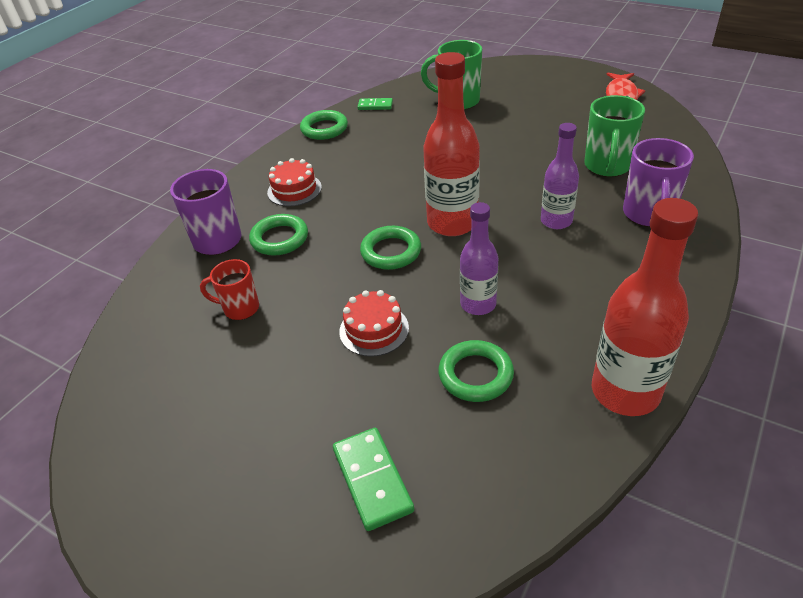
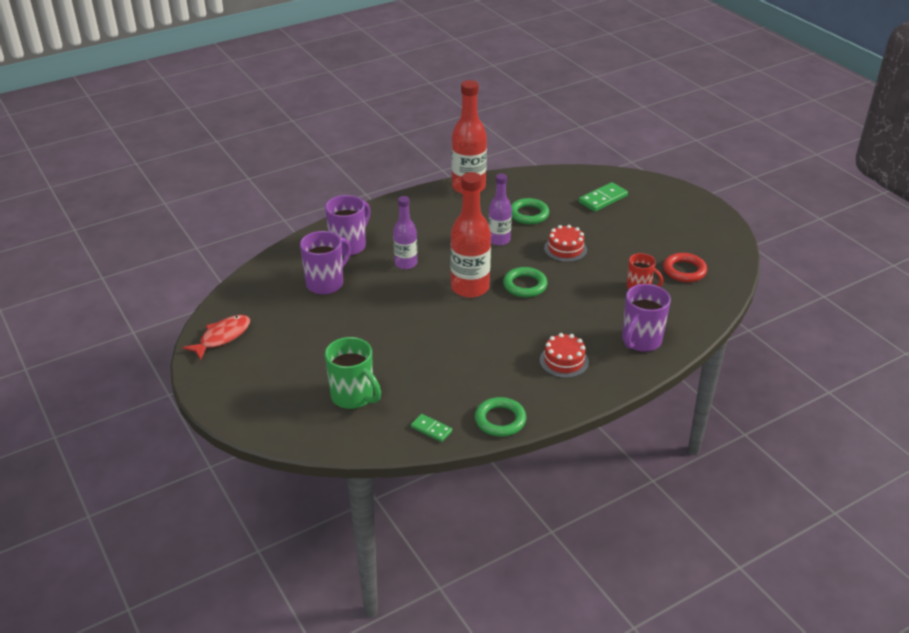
camera: 155 degrees left, 5 degrees down
green ring [249,214,308,255] -> none
green domino [333,428,414,531] -> green domino turned 45 degrees clockwise [579,182,628,212]
green mug [584,95,645,177] -> purple mug [300,231,351,295]
none -> red ring [663,253,707,282]

